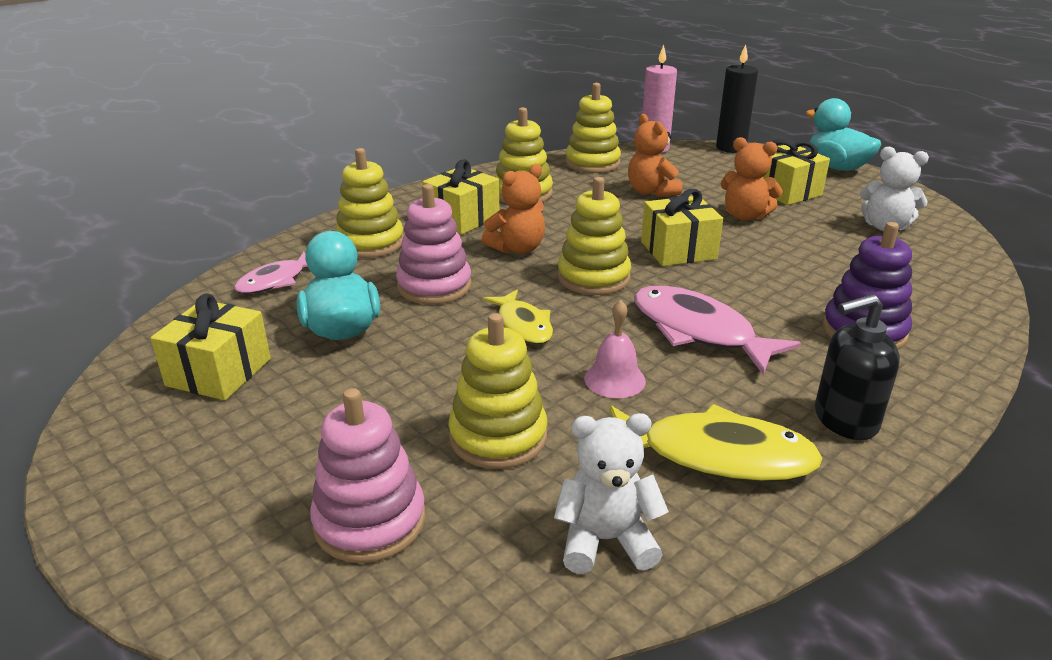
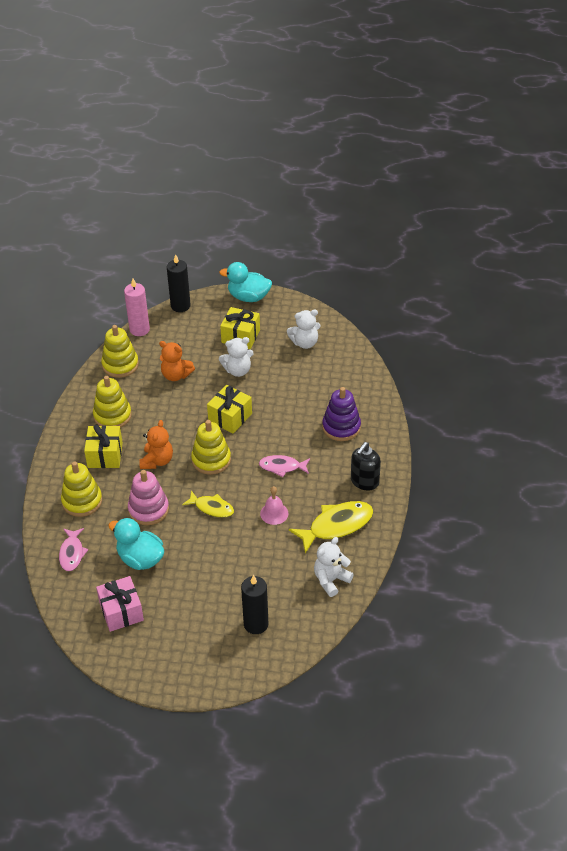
camera: 40 degrees left, 15 degrees up
yellow gift [151,294,271,400] -> pink gift [96,576,144,632]
pink stacking toy [310,388,426,563] -> black candle [241,575,268,634]
yellow stacking toy [448,313,548,469] -> none
pink fish [634,286,801,375] -> pink fish [259,455,310,477], size x0.61
orange teddy bear [721,137,783,221] -> white teddy bear [219,337,254,377]

